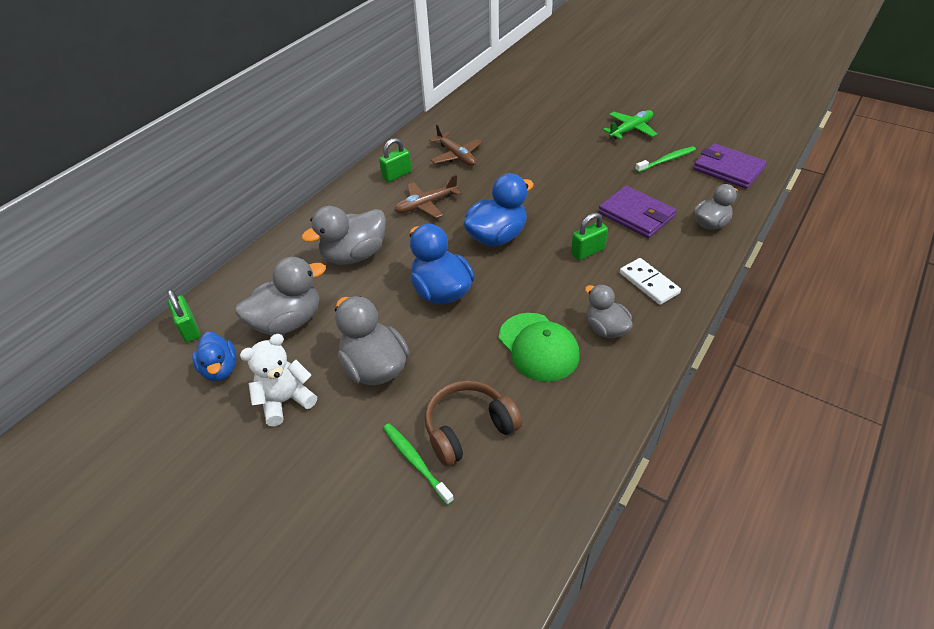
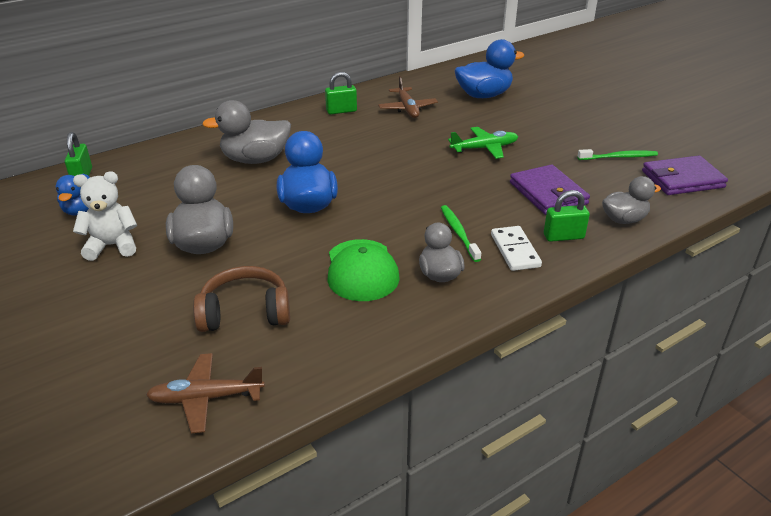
camera: 20 degrees right, 10 degrees down
grey duck [235,257,326,335] -> none
green toothbrush [383,423,454,505] -> green toothbrush moved to [441,205,481,262]
brown plane [394,175,461,218] -> brown plane moved to [146,353,265,433]
blue duck [463,173,534,246] -> blue duck moved to [455,39,524,98]
green padlock [571,213,608,260] -> green padlock moved to [544,190,590,242]
green plane [603,110,657,139] -> green plane moved to [448,127,518,159]
purple wallet [693,143,767,189] -> purple wallet turned 75 degrees counterclockwise [642,156,728,195]

